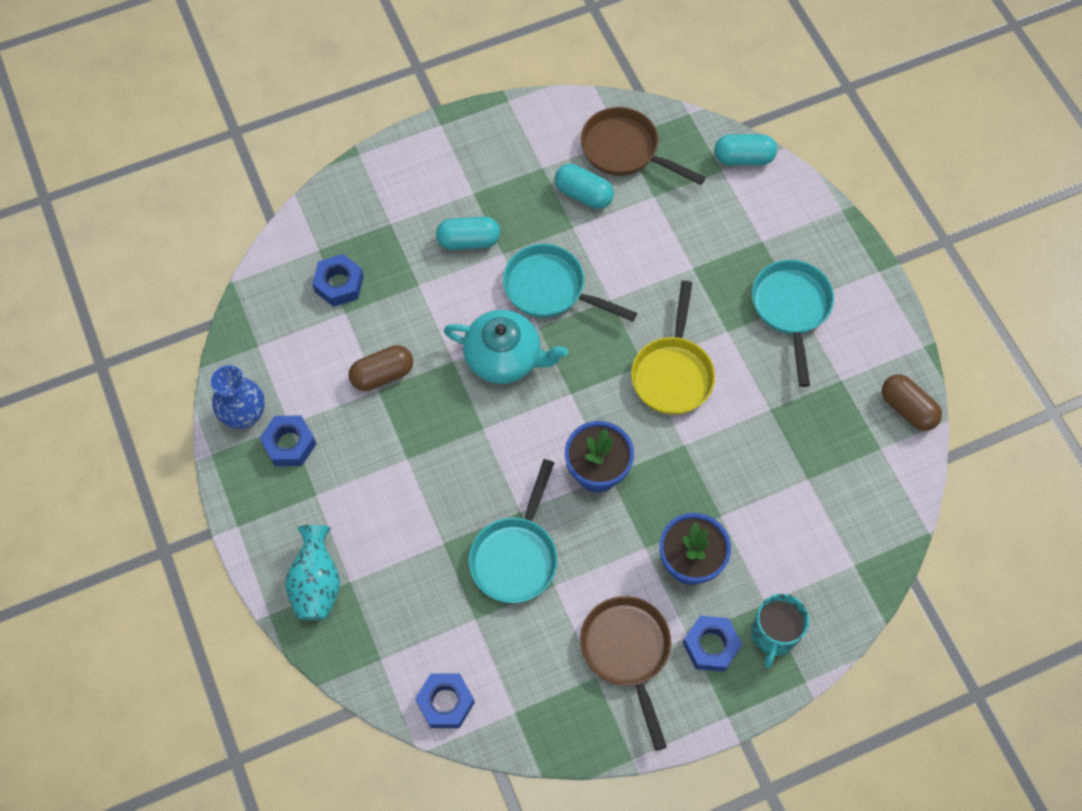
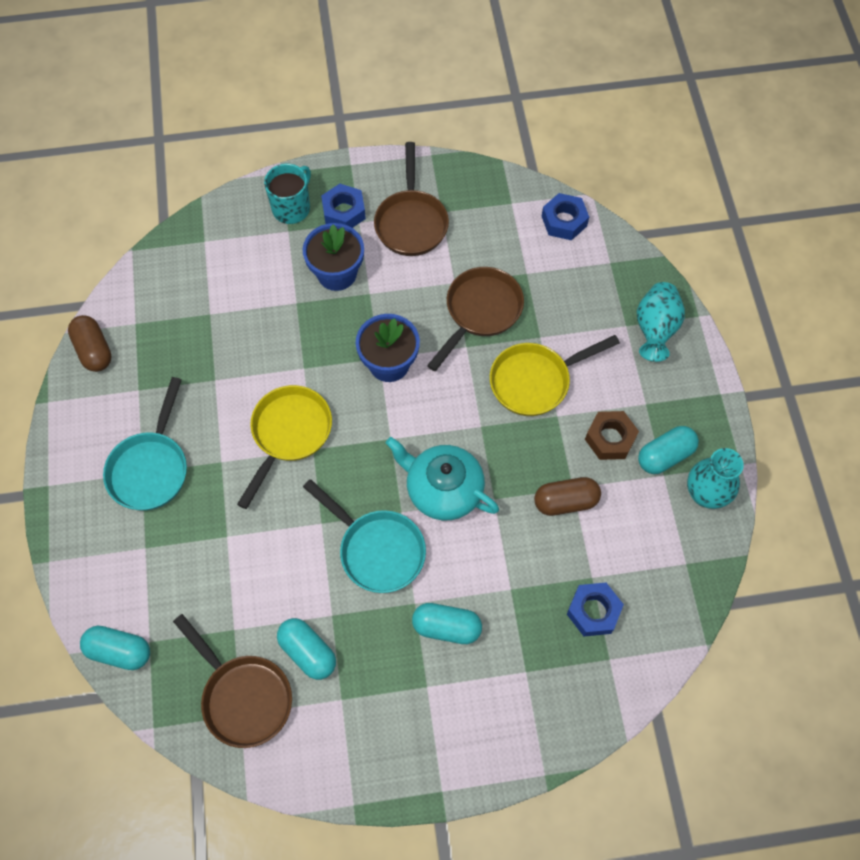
camera: 165 degrees left, 0 degrees up
blue vase [211,365,265,429] -> turquoise vase [687,448,744,509]
blue nut [260,415,316,466] -> turquoise capsule [638,426,699,474]
turquoise pan [468,459,558,603] -> brown pan [427,267,524,371]
none -> yellow pan [490,335,620,416]
none -> brown nut [585,411,639,460]

